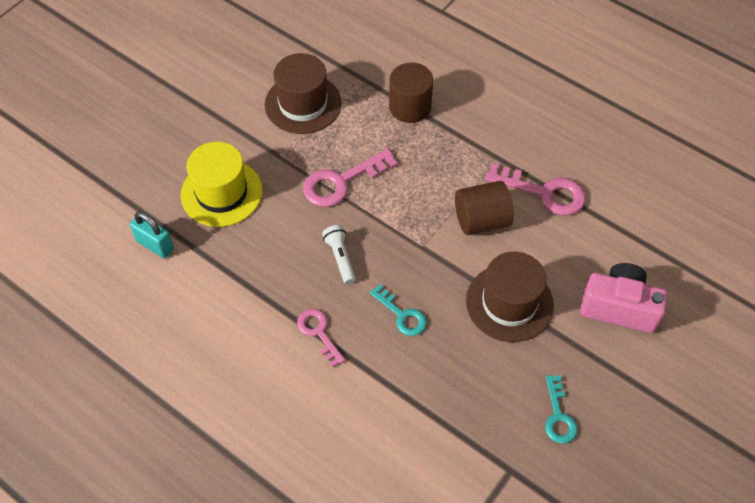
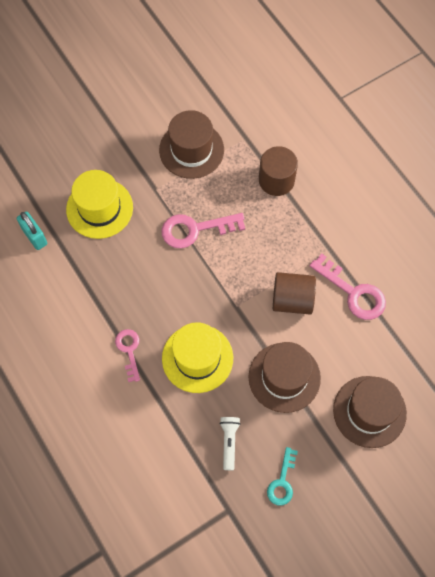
camera: 20 degrees right, 10 degrees up
white flashlight [322,225,356,284] -> white flashlight moved to [219,417,241,470]
turquoise key [370,284,427,336] -> yellow hat [162,322,233,393]
pink camera [580,263,668,333] -> brown hat [333,376,407,448]

